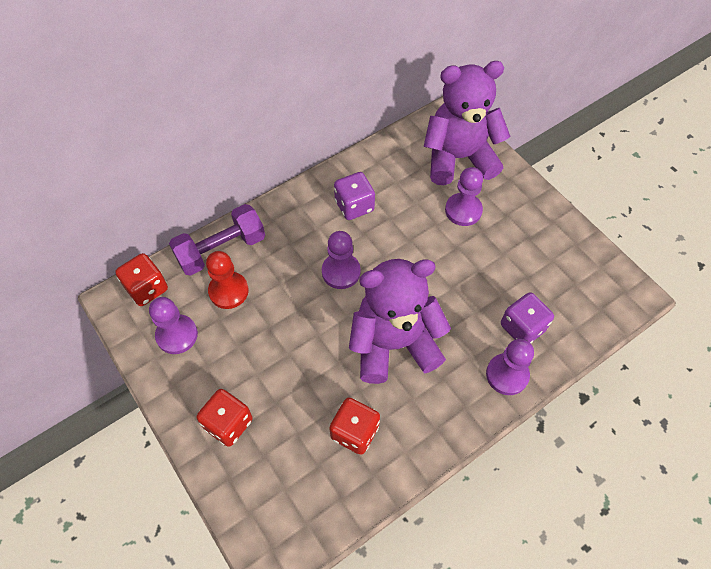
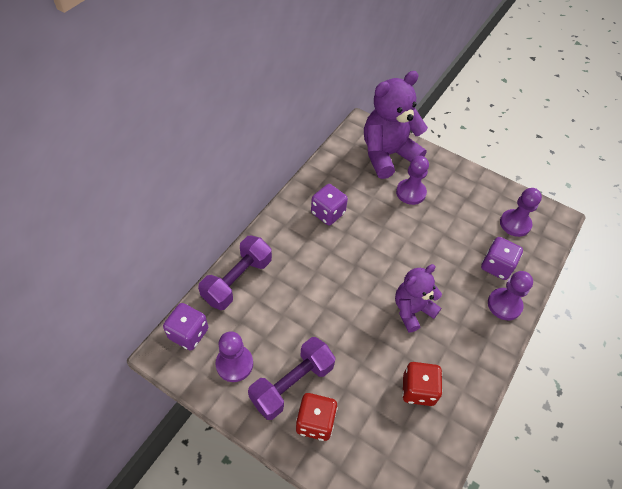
camera: 25 degrees left, 5 degrees down
red dice [115,253,168,306] -> purple dice [163,303,208,351]
red pawn [206,251,249,309] -> none
purple pawn [322,231,361,289] -> purple pawn moved to [500,188,542,237]
purple teddy bear [349,259,451,384] -> purple teddy bear [395,264,442,333], size x0.61
none -> purple dumbbell [248,337,336,420]

